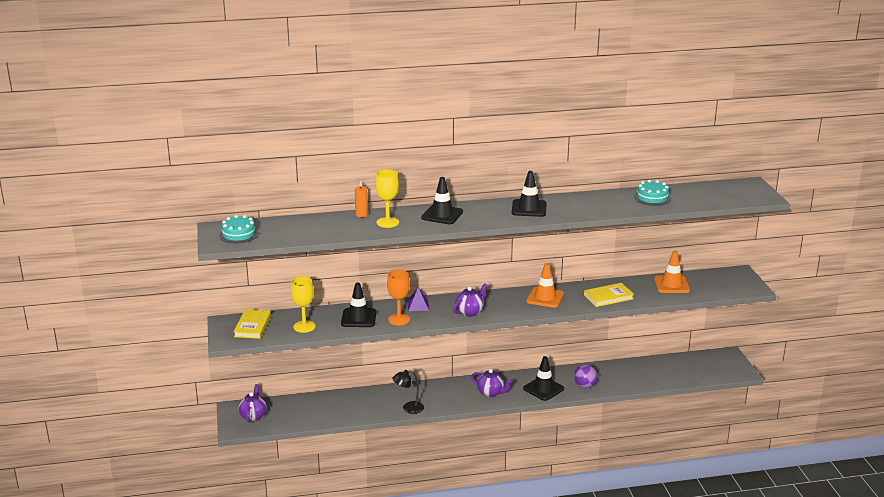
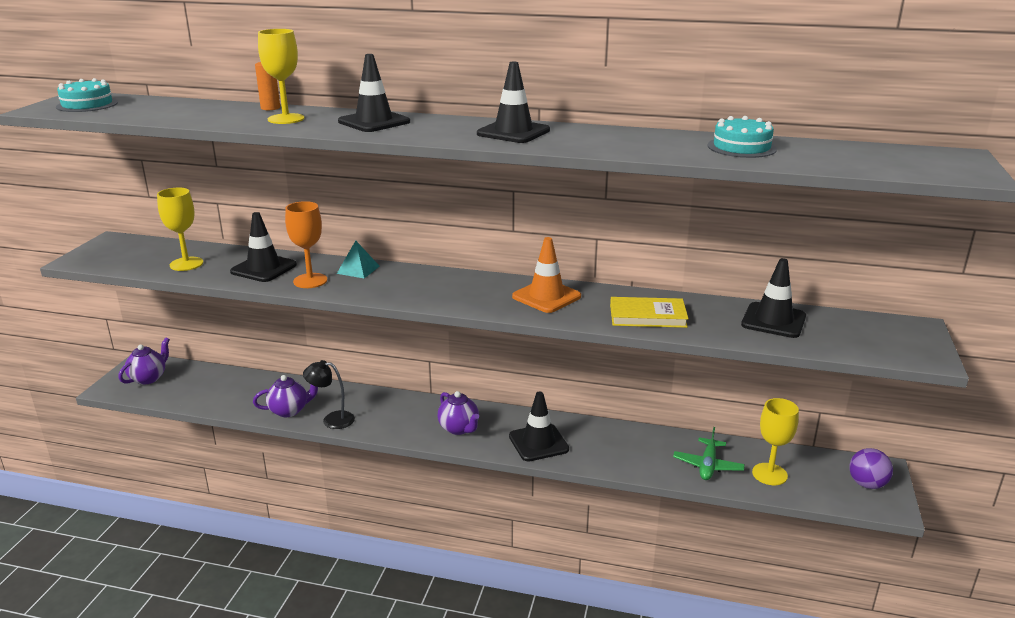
camera: 25 degrees right, 0 degrees up
yellow book [234,309,271,339] -> none
purple pyramid [407,288,429,311] -> turquoise pyramid [337,241,380,278]
purple teapot [453,283,487,317] -> purple teapot moved to [253,375,318,417]
purple ball [574,365,597,388] -> purple ball moved to [849,448,893,489]
orange traffic cone [654,250,690,293] -> black traffic cone [741,258,806,338]
none -> green plane [673,427,745,480]
none -> yellow goblet [752,398,799,485]

